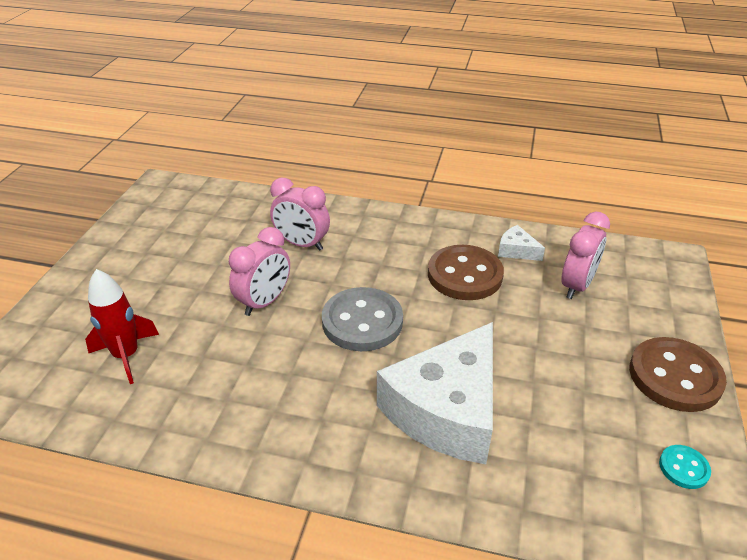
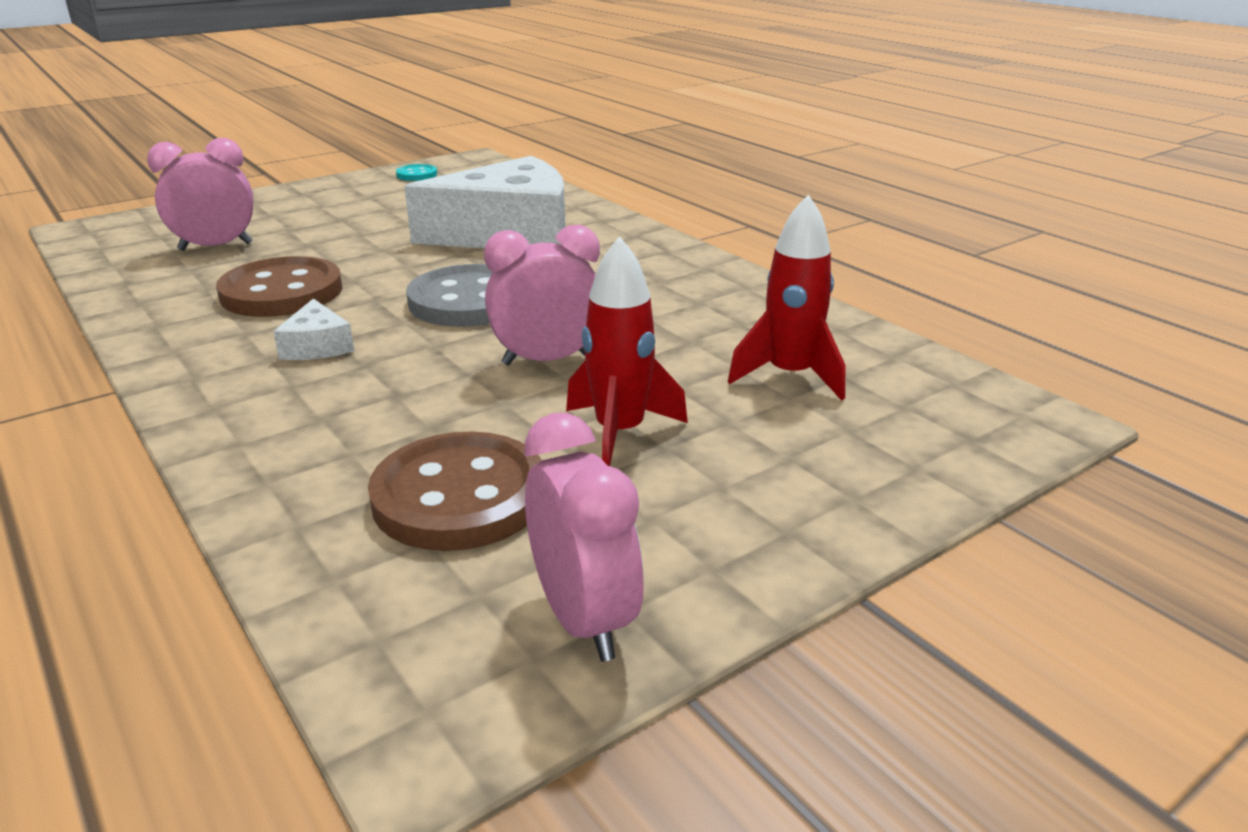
camera: 140 degrees left, 10 degrees down
pink clock [270,178,330,251] -> pink clock moved to [525,413,644,662]
white cheese [498,225,545,261] -> white cheese moved to [273,298,354,360]
brown button [629,337,727,412] -> brown button moved to [368,431,542,551]
none -> red rocket [566,236,688,466]

